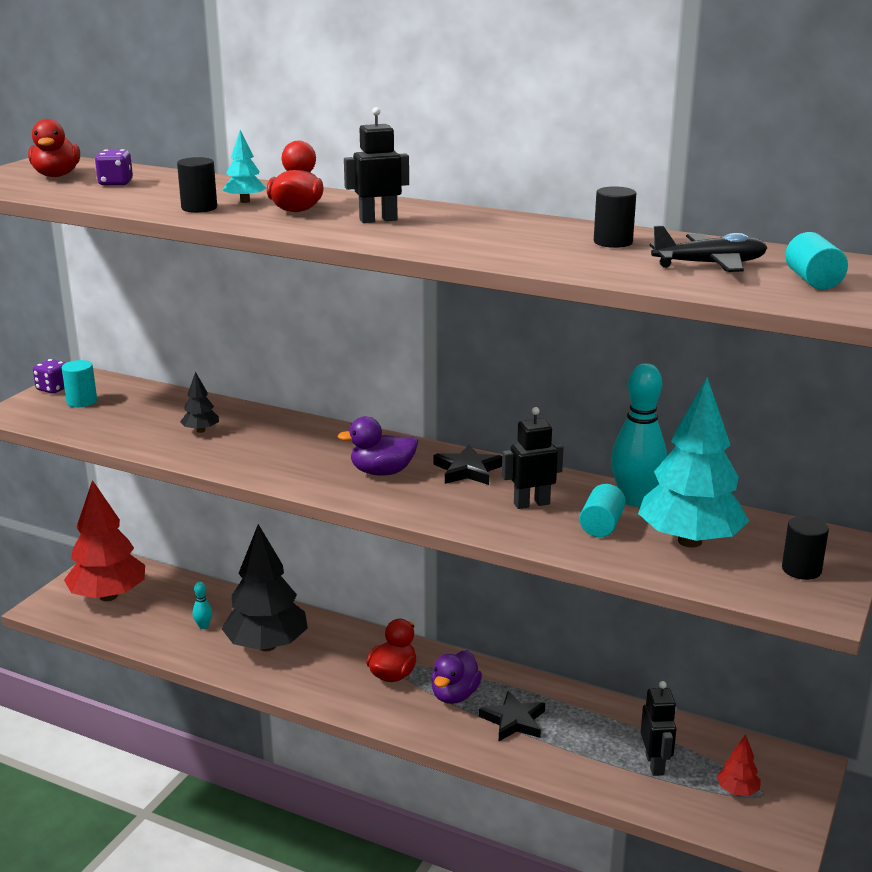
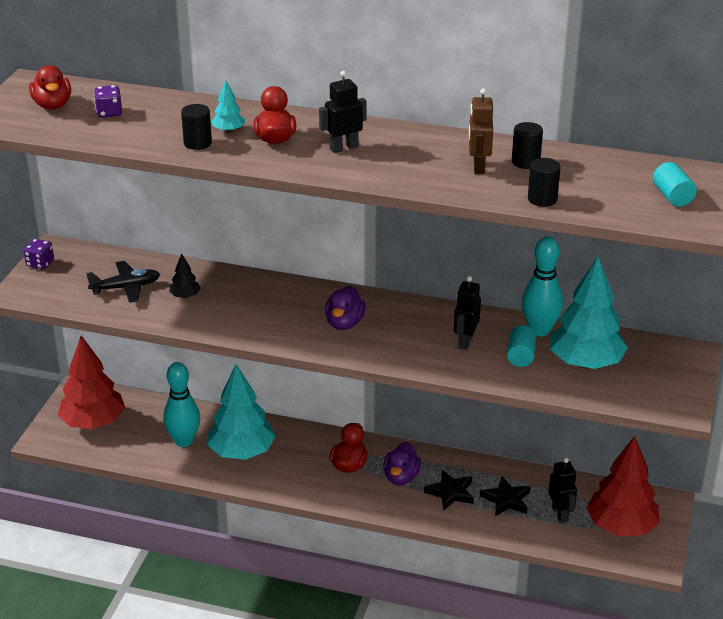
camera: 10 degrees left, 10 degrees up
turquoise cylinder [62,360,97,407] -> none
turquoise bowling pin [193,582,212,629] -> turquoise bowling pin [163,362,200,447], size x2.32
black tree [222,524,308,651] -> turquoise tree [207,364,276,460]
purple duck [337,416,418,476] -> purple duck turned 60 degrees counterclockwise [325,286,366,330]
black star [434,445,502,485] -> black star moved to [480,477,531,516]
black robot [502,407,564,509] -> black robot turned 45 degrees counterclockwise [454,276,481,350]
black plane [649,225,767,272] -> black plane moved to [86,261,160,303]
red tree [717,734,761,796] -> red tree [586,436,660,536], size x2.33
black cylinder [782,516,829,580] -> black cylinder moved to [528,158,561,207]
none -> brown robot [469,88,493,174]

